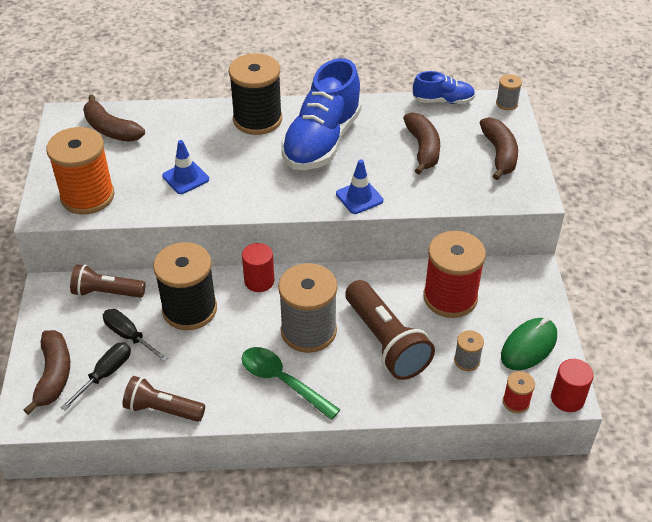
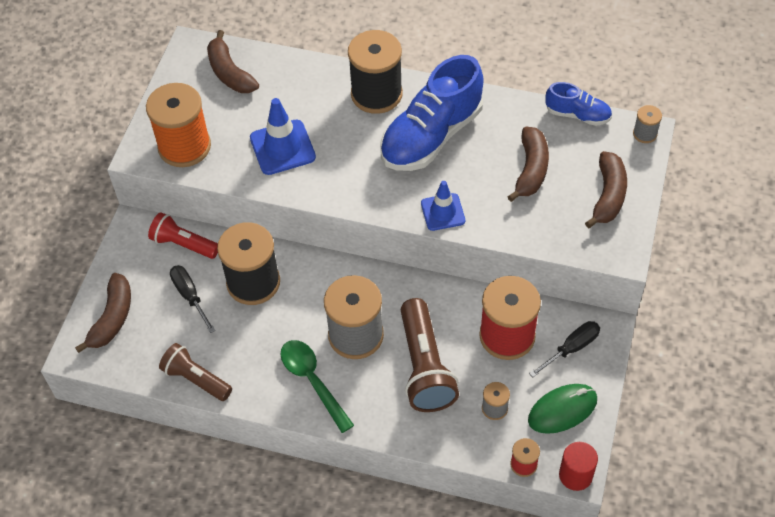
camera: 20 degrees right, 10 degrees up
black screwdriver [60,342,131,410] -> black screwdriver moved to [529,321,600,377]
brown flashlight [70,264,146,298] -> red flashlight [148,212,218,259]
blue traffic cone [162,140,209,194] -> blue traffic cone [250,98,316,175], size x1.50
red cylinder [242,243,274,292] -> none

